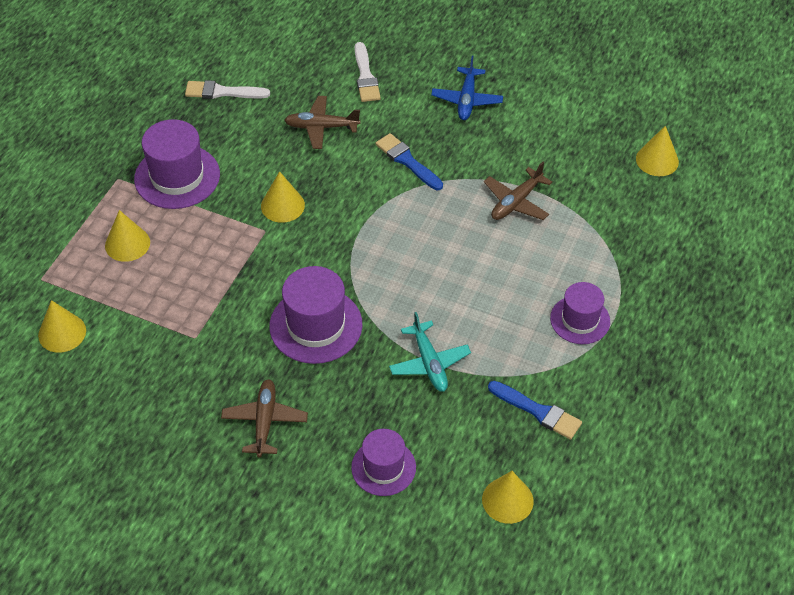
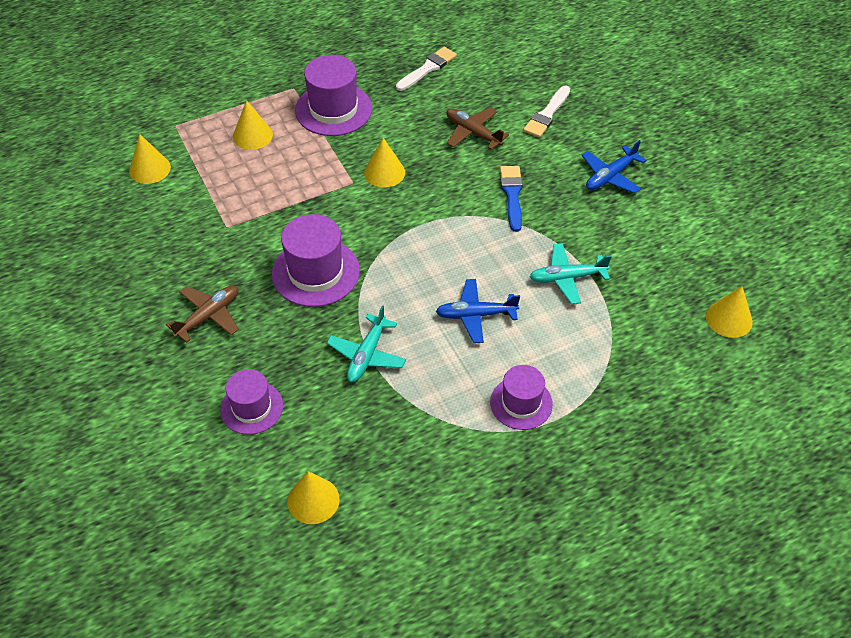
camera: 40 degrees right, 0 degrees up
white brush [185,80,270,99] -> white brush turned 90 degrees clockwise [396,47,457,91]
brown plane [484,162,552,220] -> turquoise plane [530,243,612,304]
blue brush [488,381,582,440] -> none
none -> blue plane [436,279,520,343]

